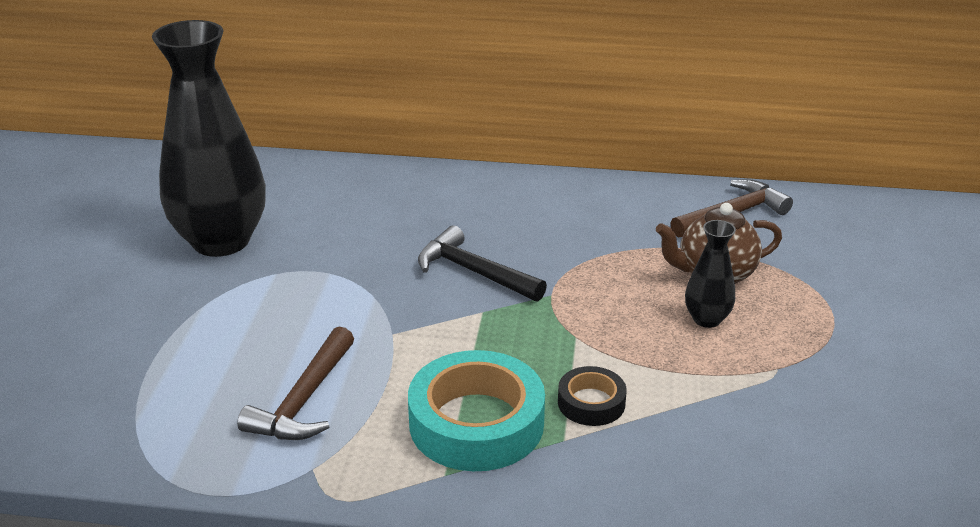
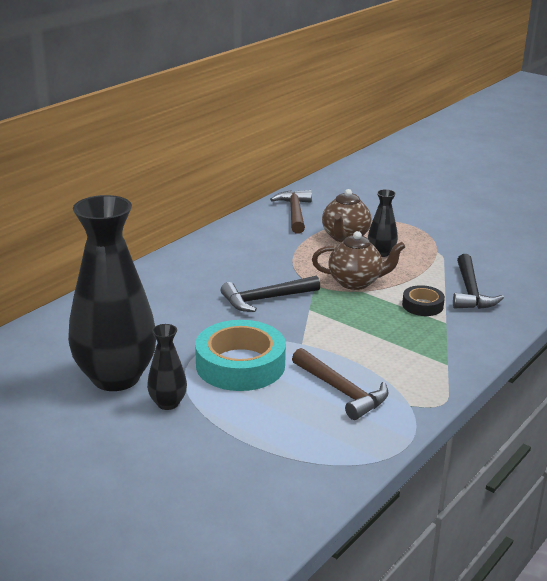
camera: 60 degrees left, 5 degrees down
turquoise tape [408,350,545,471] -> turquoise tape moved to [195,320,286,391]
none -> black vase [147,324,187,410]
none -> brown teapot [312,231,405,290]
none -> black hammer [453,254,504,309]

